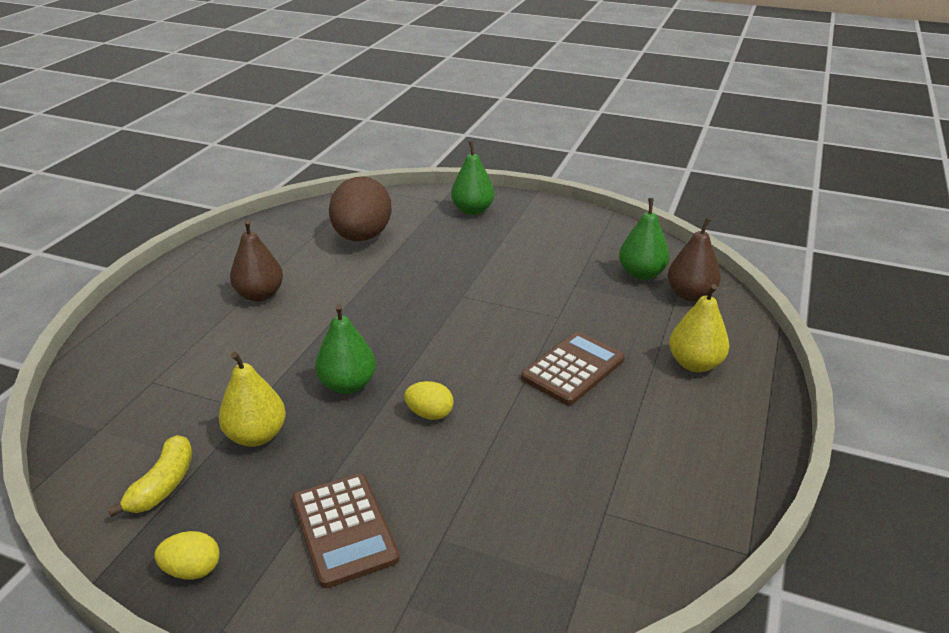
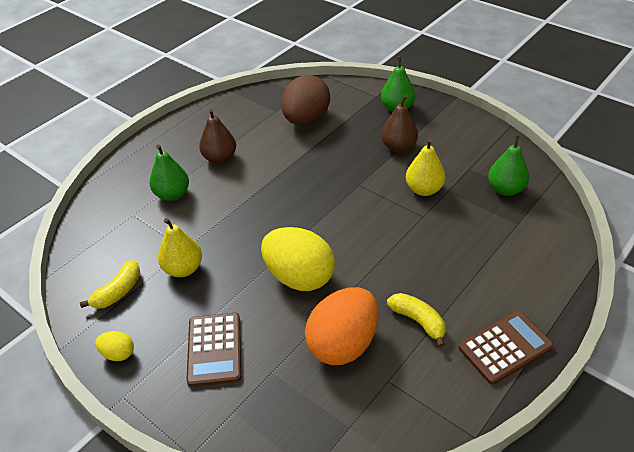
camera: 20 degrees right, 10 degrees up
green pear [315,304,376,394] -> green pear moved to [150,144,189,201]
yellow egg [404,381,454,420] -> yellow egg [261,227,335,291], size x2.20
brown calculator [521,331,625,405] -> brown calculator moved to [458,311,554,385]
brown pear [668,217,721,301] -> brown pear moved to [381,95,418,153]
yellow pear [669,284,729,372] -> yellow pear moved to [406,139,445,196]
none -> orange egg [305,287,379,365]
none -> yellow banana [387,293,446,347]

